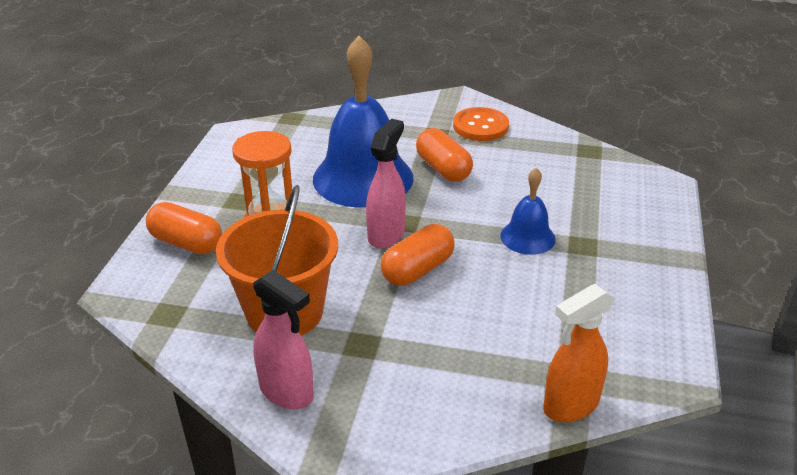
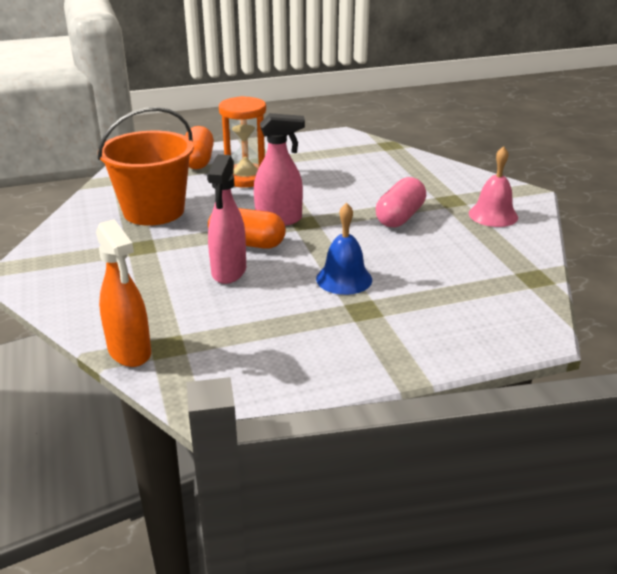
camera: 60 degrees right, 5 degrees down
pink spray bottle [253,270,314,409] -> pink spray bottle moved to [207,154,246,284]
blue bell [313,36,414,208] -> none
orange capsule [416,128,473,182] -> pink capsule [376,177,426,227]
orange button [453,107,509,141] -> pink bell [469,146,518,227]
orange spray bottle [543,284,615,422] -> orange spray bottle turned 150 degrees counterclockwise [96,219,151,367]

